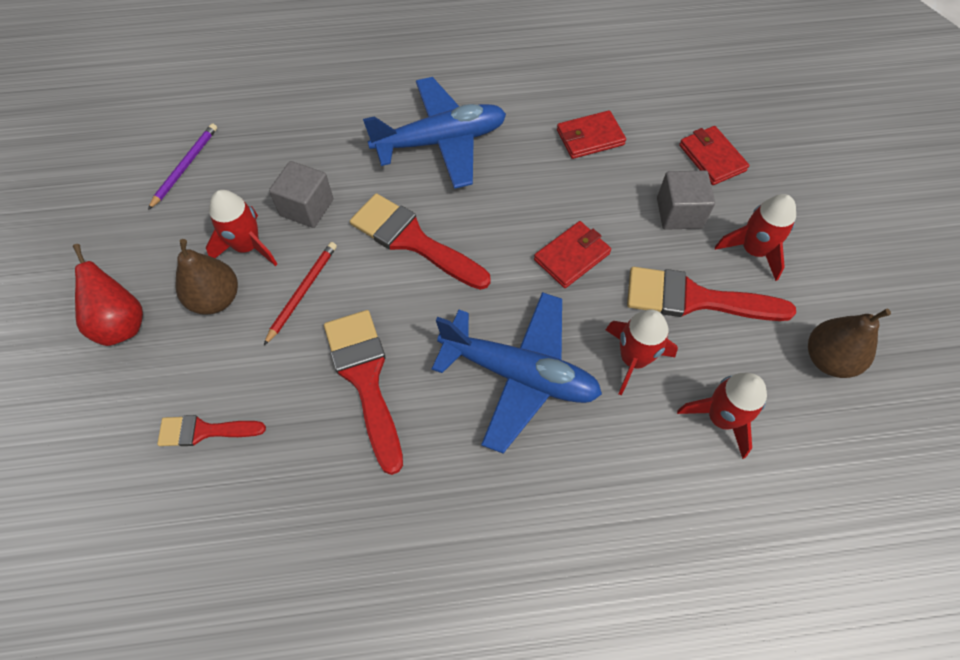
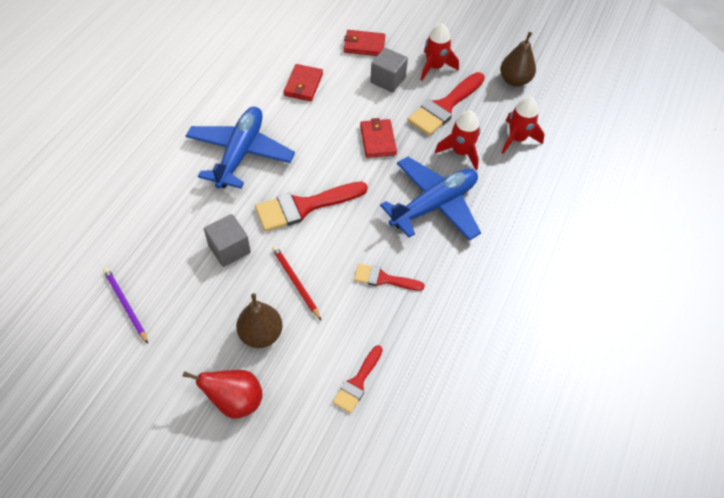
camera: 60 degrees left, 5 degrees down
red rocket [206,190,277,266] -> none
red brush [324,310,403,475] -> red brush [354,264,425,291], size x0.58

